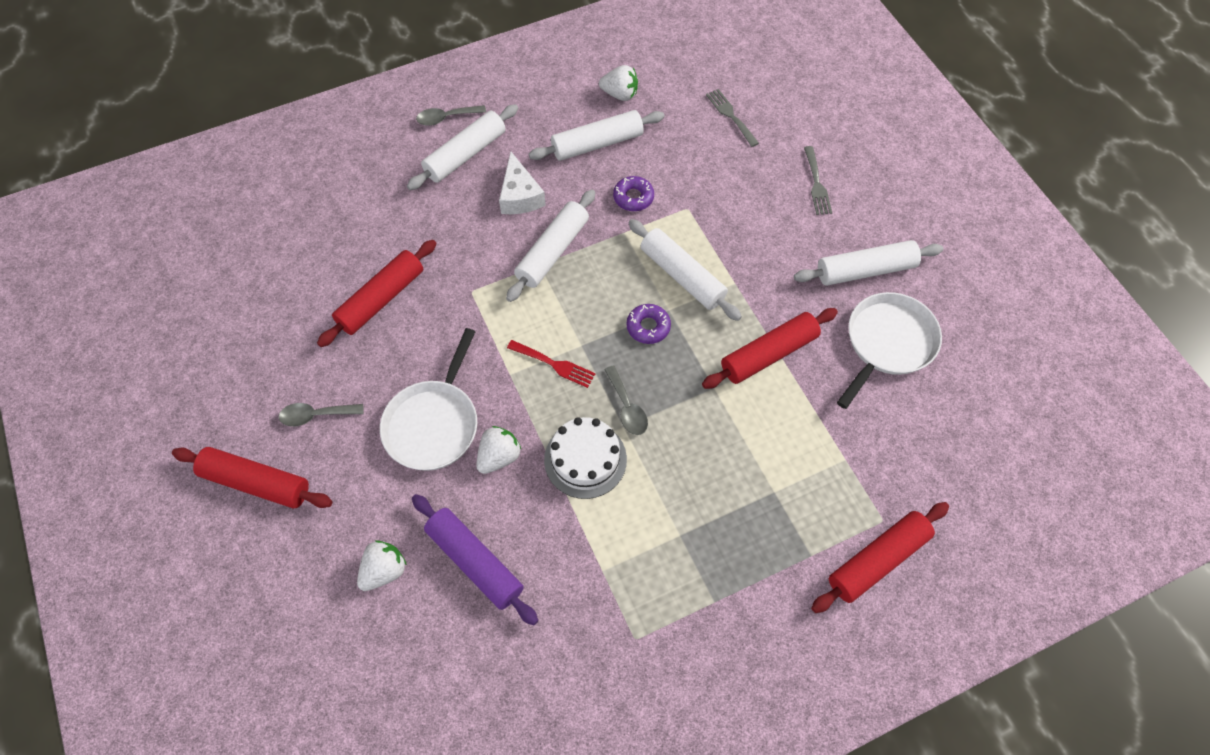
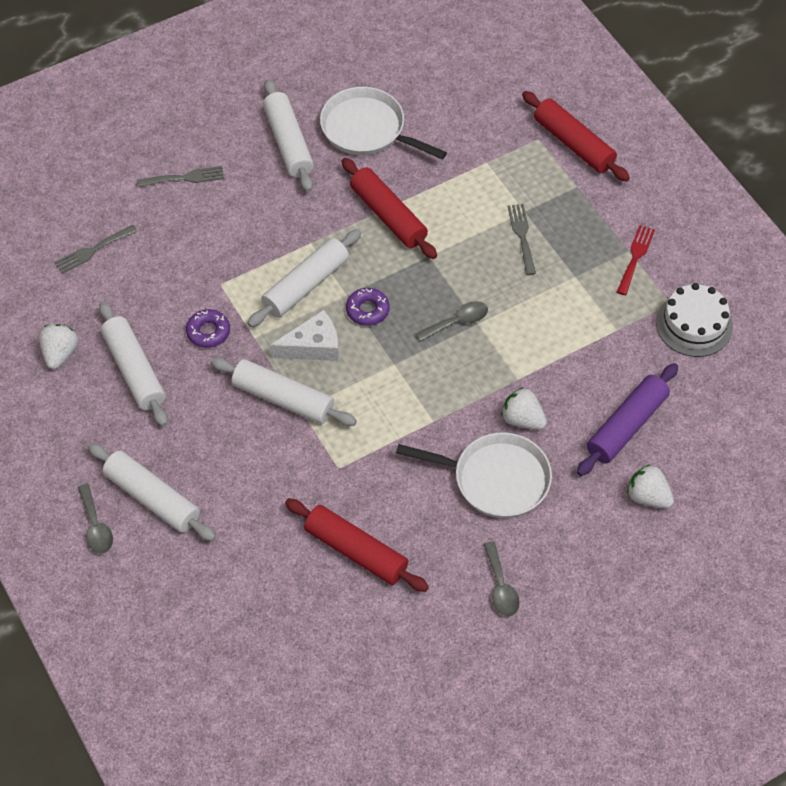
camera: 95 degrees left, 5 degrees down
red rolling pin [172,447,332,508] -> none
white cheese [499,152,546,214] -> white cheese moved to [270,310,339,361]
red fork [507,340,595,388] -> red fork moved to [617,225,655,295]
white cake [544,417,627,499] -> white cake moved to [656,283,733,357]
none -> grey fork [508,204,536,275]

